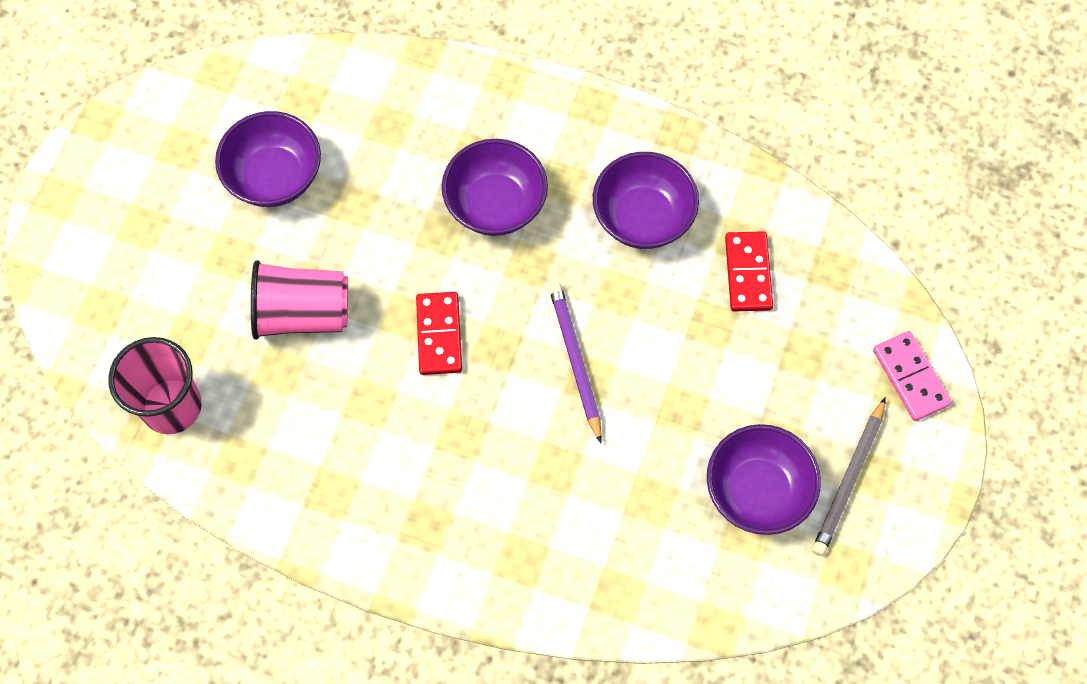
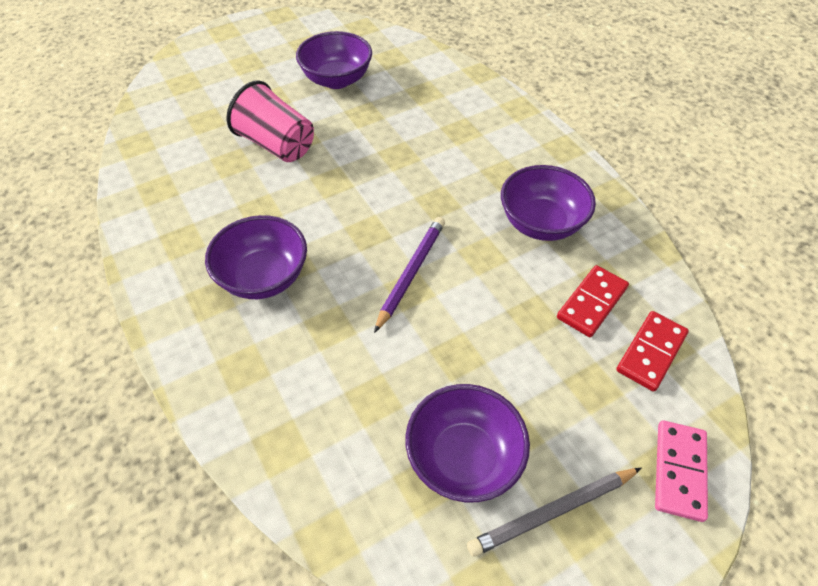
camera: 40 degrees right, 15 degrees down
pink cup [108,337,202,434] -> none
red domino [416,292,462,375] -> red domino moved to [616,311,689,392]
purple bowl [442,139,548,236] -> purple bowl moved to [205,215,307,299]

